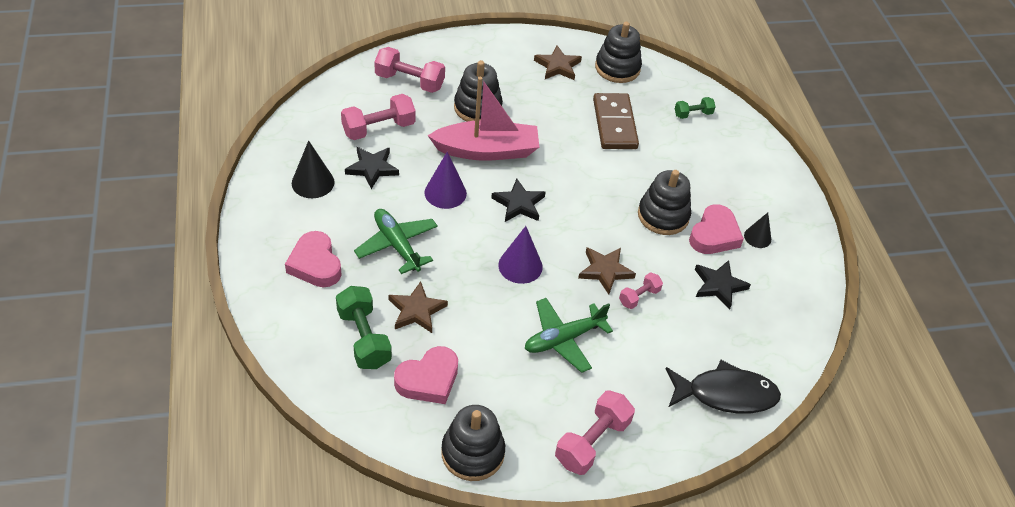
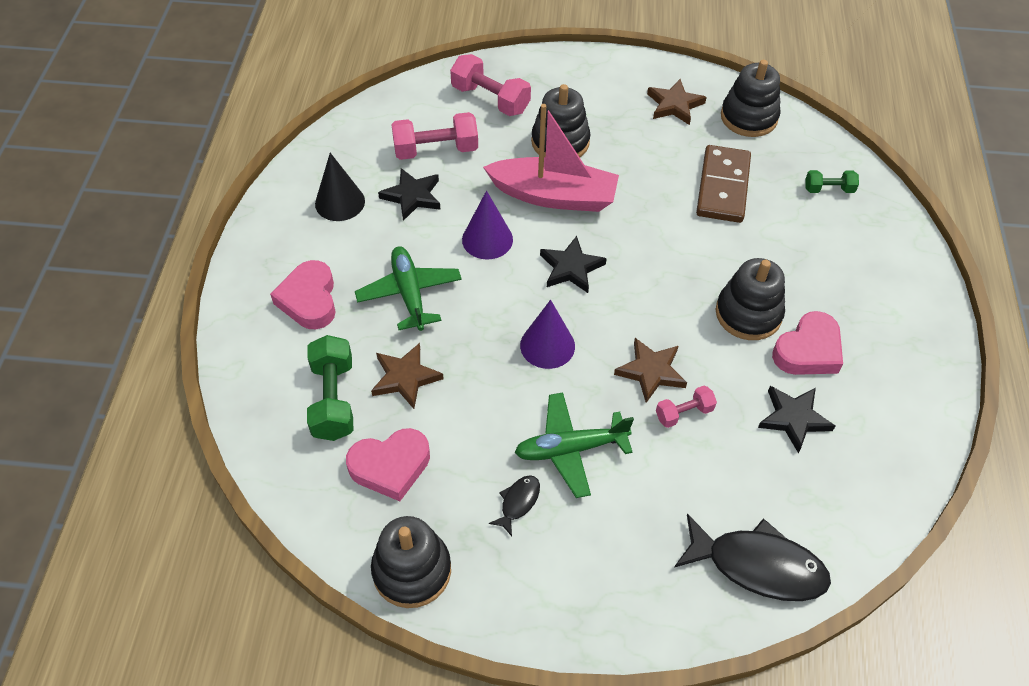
camera: 20 degrees right, 5 degrees up
pink dumbbell [555,391,635,475] -> none
black cone [744,213,771,248] -> none
none -> black fish [489,475,540,536]

